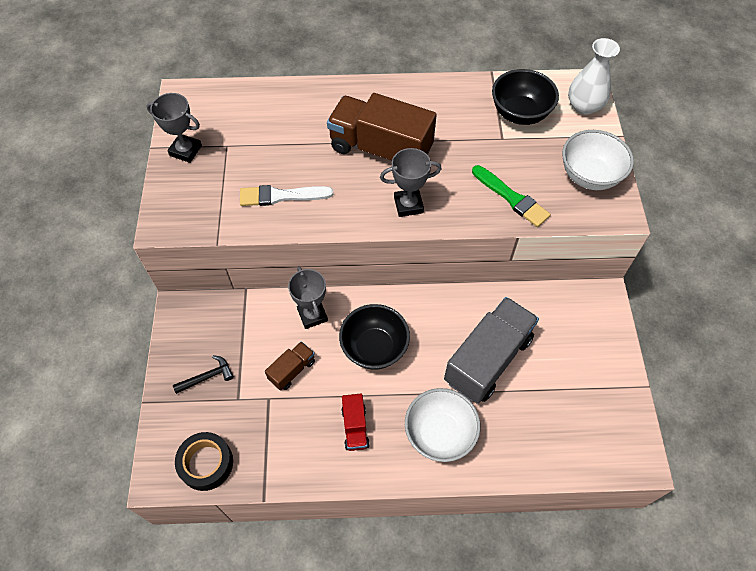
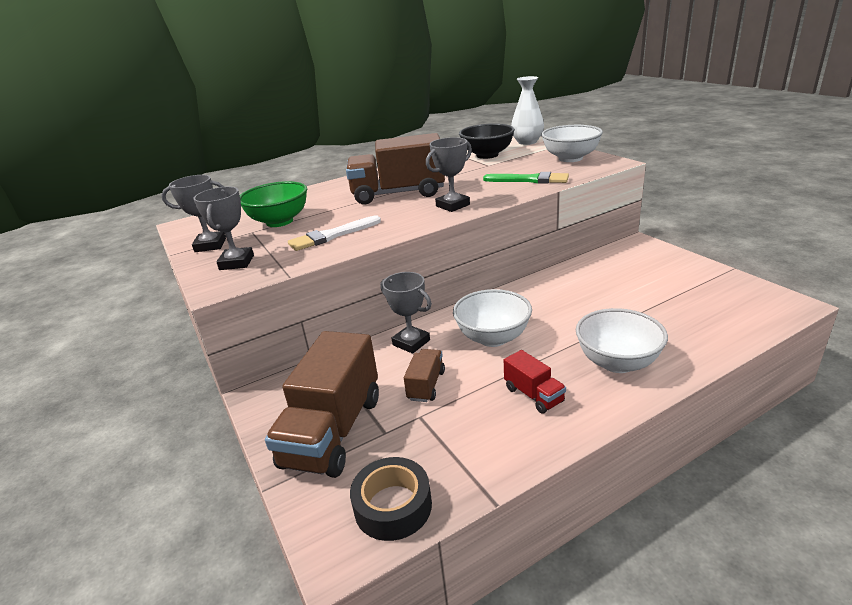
camera: 25 degrees left, 30 degrees down
black hammer [173,355,234,394] -> brown truck [265,331,379,478]
black bowl [339,304,410,370] -> white bowl [453,289,532,347]
grey truck [444,297,539,404] -> none
none -> grey trophy [194,187,254,270]
none -> green bowl [240,181,307,227]

